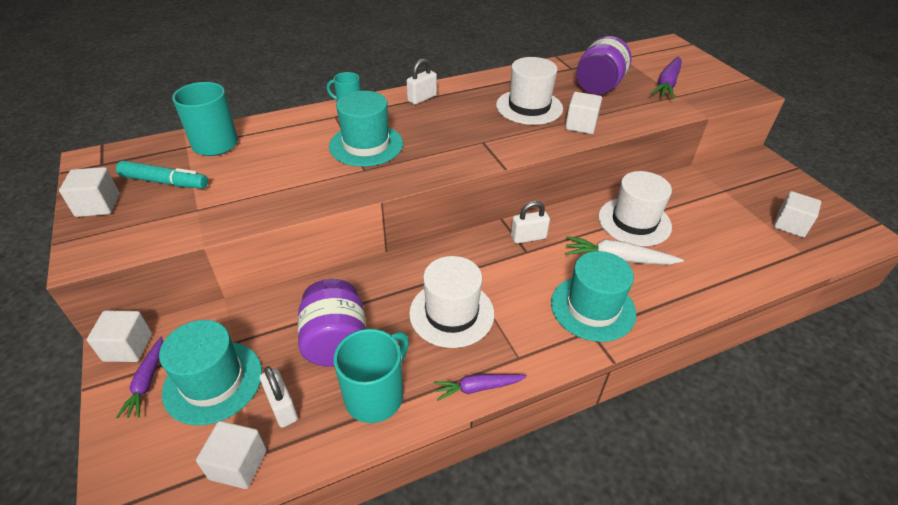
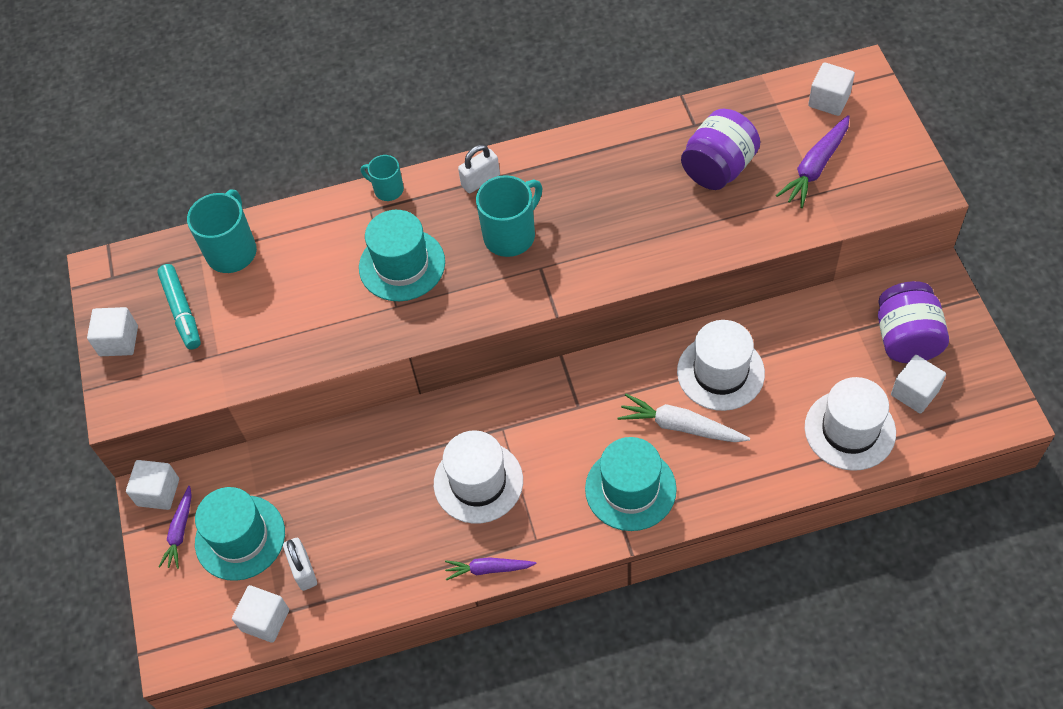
camera: 15 degrees right, 15 degrees up
turquoise marker [116,161,208,189] -> turquoise marker turned 45 degrees clockwise [157,264,201,349]
purple jar [298,279,366,367] -> purple jar moved to [878,281,949,363]
turquoise mug [334,329,409,423] -> turquoise mug moved to [476,175,542,257]
white hat [496,57,563,125] -> white hat moved to [805,377,896,471]
white padlock [511,201,550,244] -> none
white cube [565,92,602,134] -> white cube moved to [808,62,855,116]

